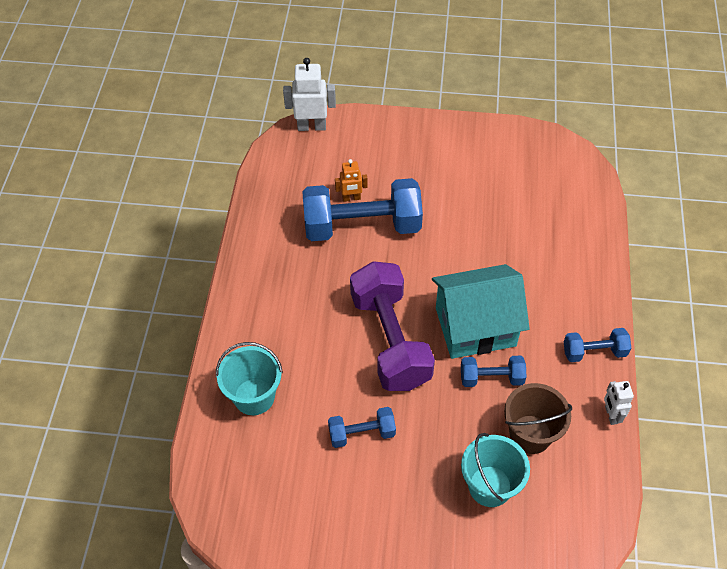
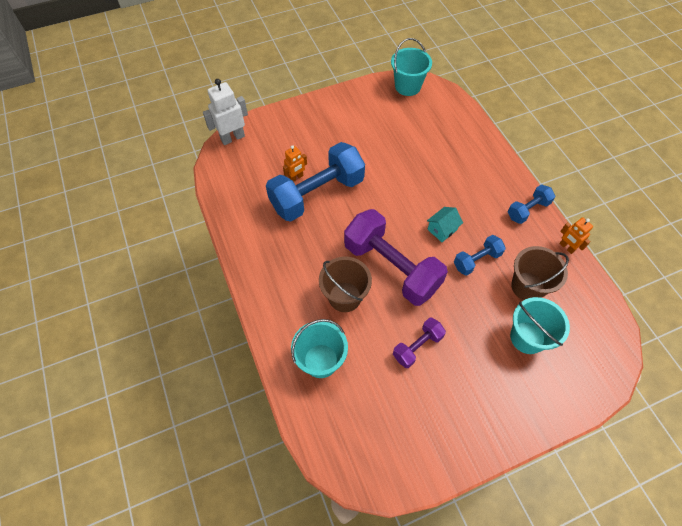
camera: 30 degrees left, 5 degrees up
blue dumbbell [328,407,396,448] -> purple dumbbell [393,318,446,368]
turquoise house [432,264,530,359] -> turquoise house [427,207,463,242], size x0.42
white robot [604,381,634,425] -> orange robot [559,217,593,254]
none -> brown bucket [319,257,372,312]
none -> turquoise bucket [391,38,432,96]

